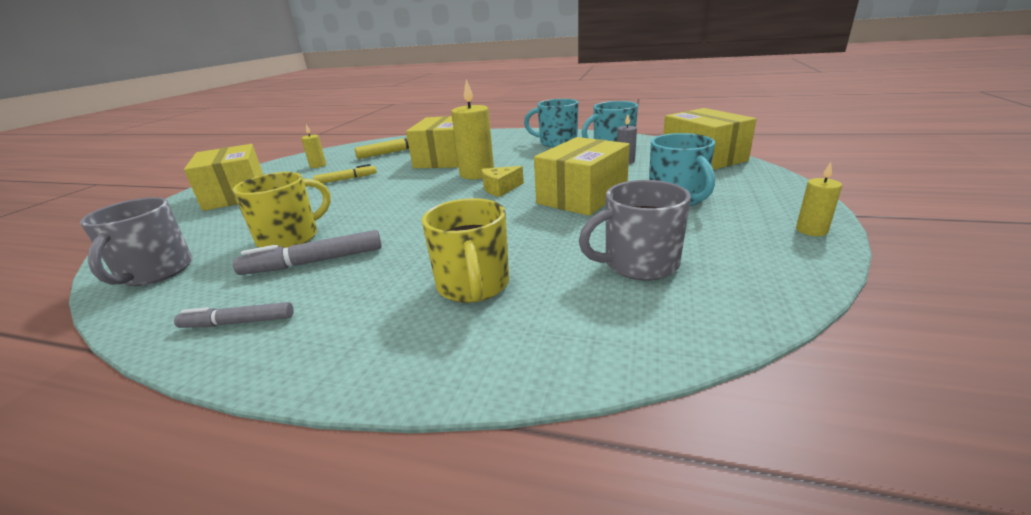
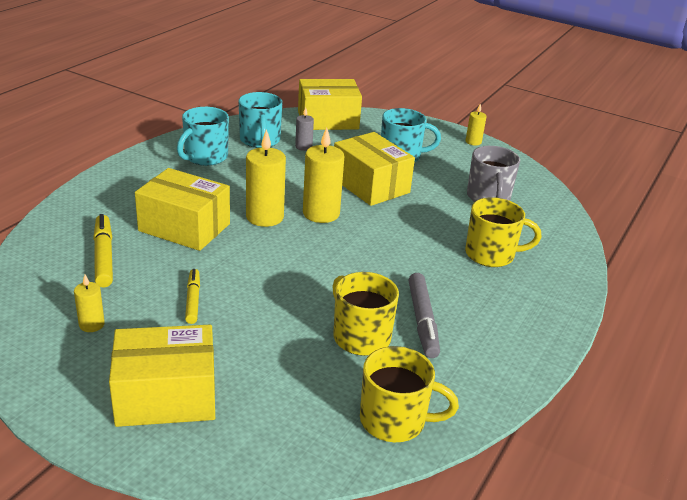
camera: 80 degrees left, 5 degrees up
grey mug [80,197,192,286] -> yellow mug [360,346,459,442]
grey marker [174,302,294,328] -> none
yellow cheese [482,166,524,197] -> yellow candle [303,127,344,223]

